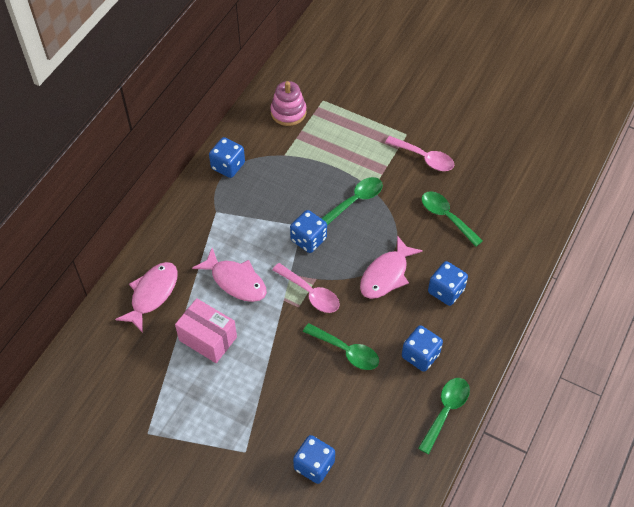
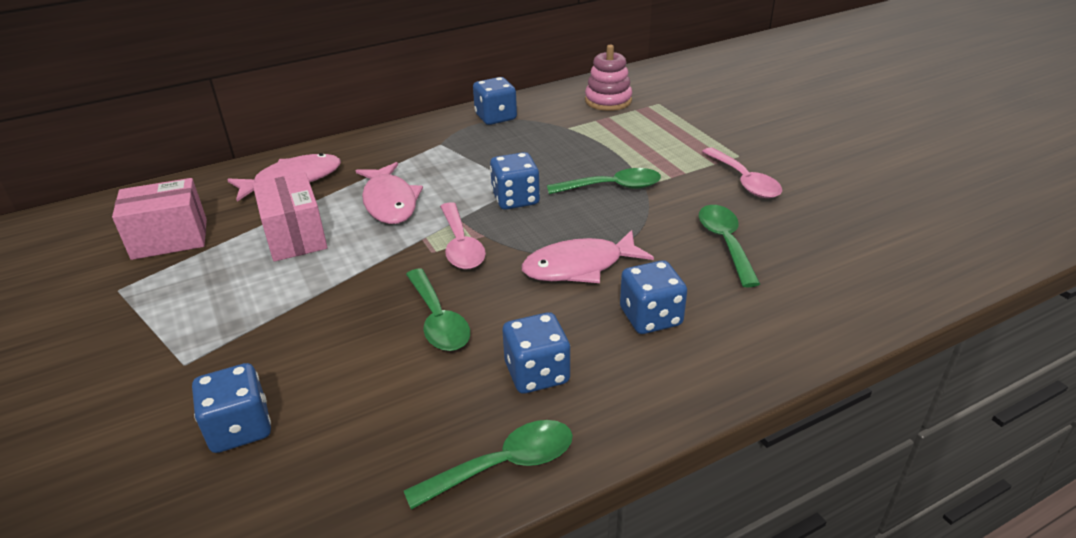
camera: 35 degrees right, 20 degrees down
none -> pink box [112,178,207,260]

